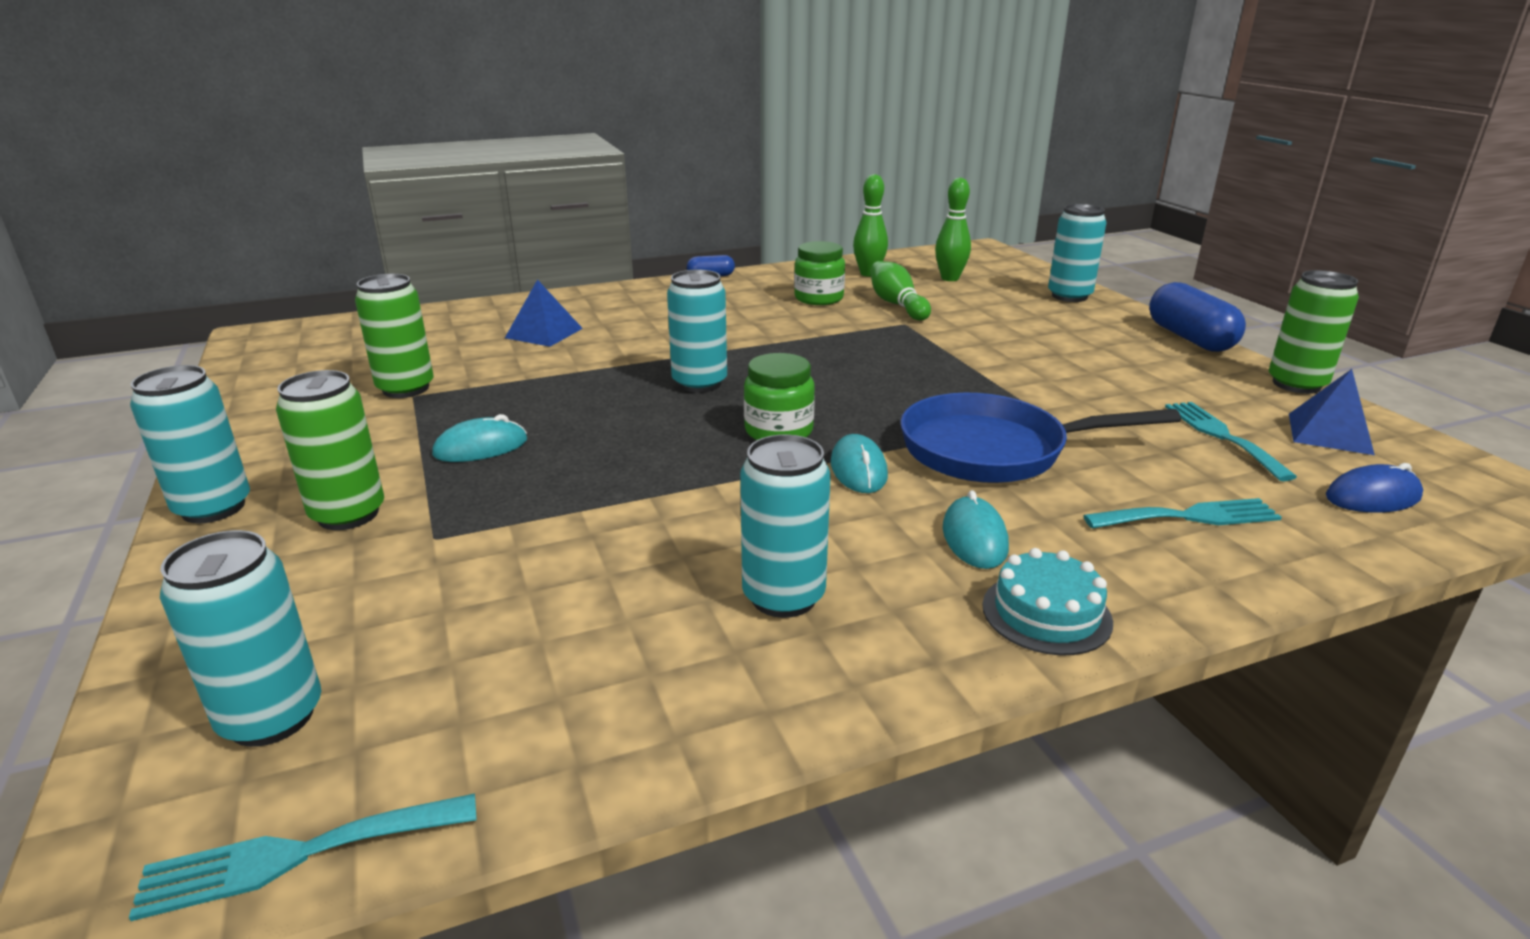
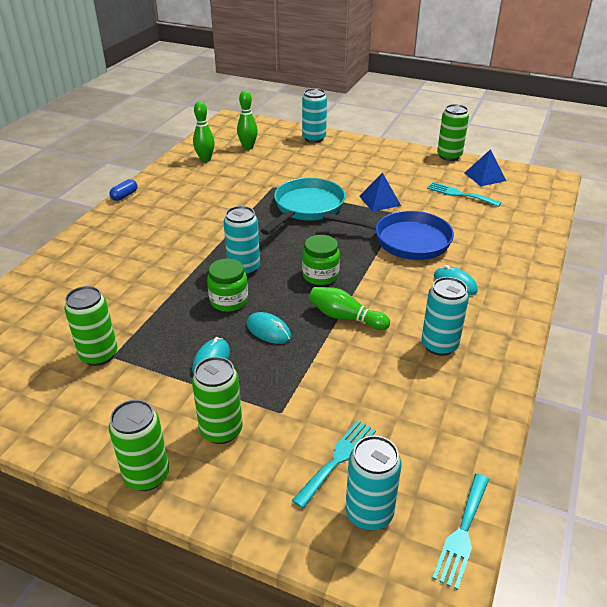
camera: 45 degrees left, 10 degrees up
turquoise can [130,365,250,524] -> green can [109,400,169,491]
blue pyramid [505,279,583,347] -> blue pyramid moved to [359,172,401,212]
green jar [794,241,845,305] -> green jar moved to [207,258,248,312]
turquoise mouse [831,434,888,493] -> turquoise mouse moved to [247,312,291,344]
green bowling pin [870,261,931,321] -> green bowling pin moved to [309,287,390,330]
blue pan [900,393,1181,483] -> blue pan turned 120 degrees counterclockwise [323,211,454,260]
turquoise cake [982,548,1113,656] -> none
turquoise fork [1083,498,1282,529] -> turquoise fork moved to [292,420,376,508]
blue capsule [1149,282,1246,352] -> none
blue mouse [1326,463,1423,513] -> none
none -> turquoise pan [261,178,346,235]

